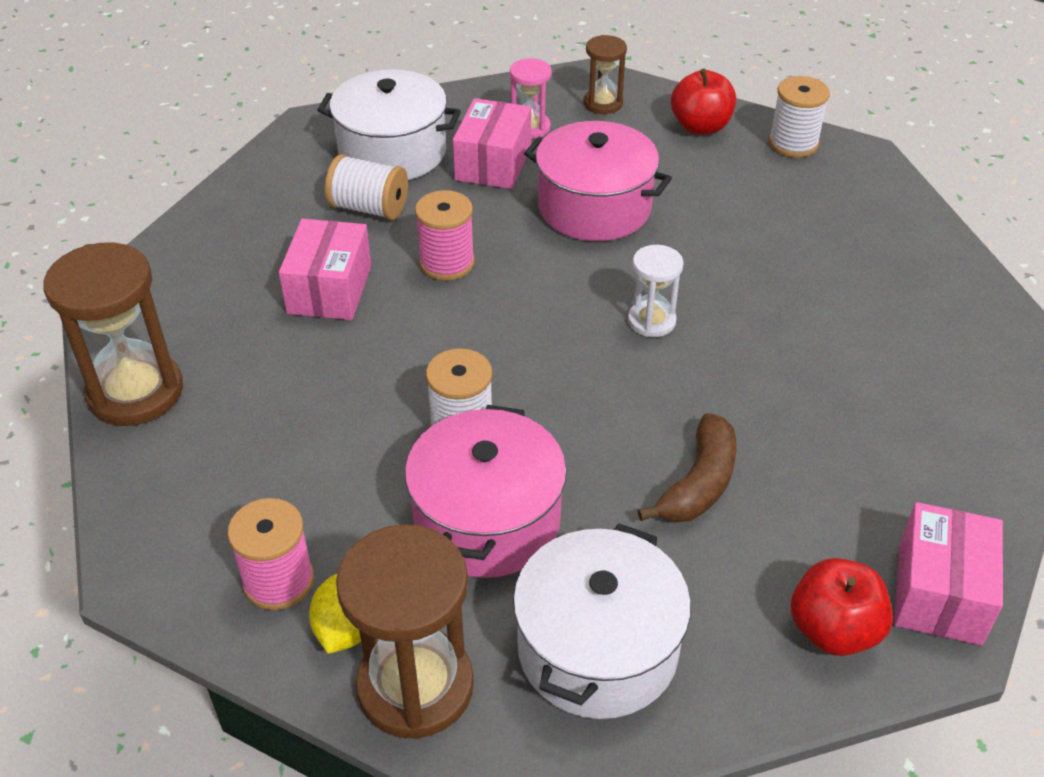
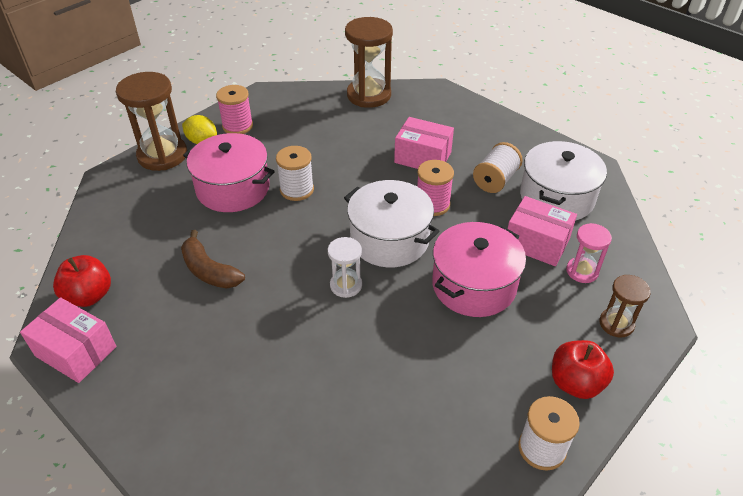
camera: 105 degrees right, 0 degrees up
white pot [513,523,691,719] -> white pot moved to [344,180,439,267]

